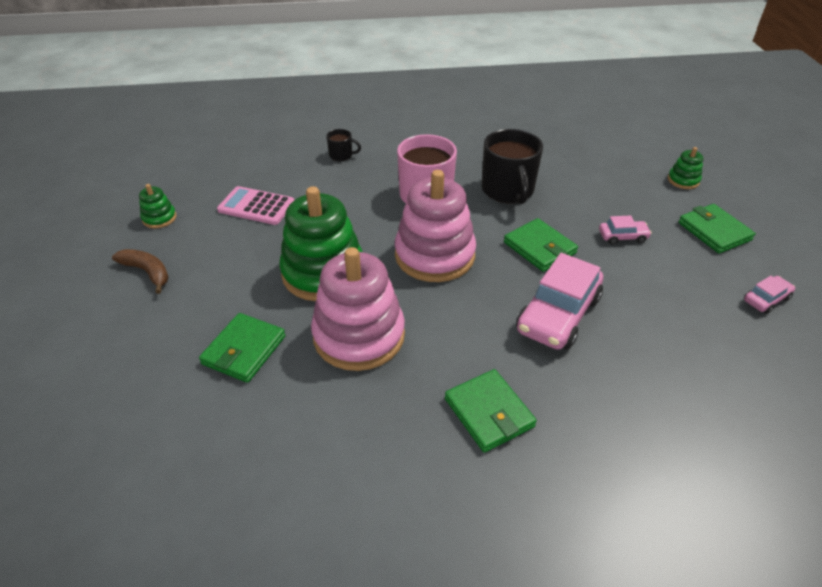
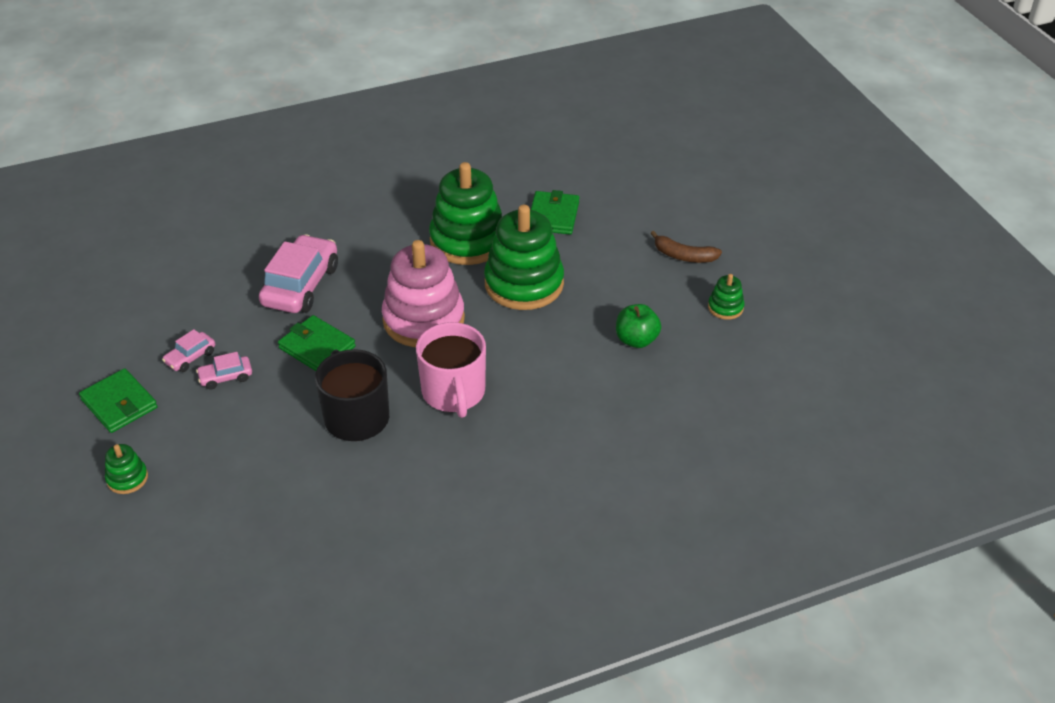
camera: 165 degrees right, 0 degrees up
pink calculator [217,186,294,225] -> green apple [616,304,661,348]
pink stacking toy [311,247,405,371] -> green stacking toy [429,162,503,265]
black mug [326,129,361,161] -> none
green wallet [445,369,537,453] -> none
pink car [744,276,795,314] -> pink car moved to [162,329,215,372]

